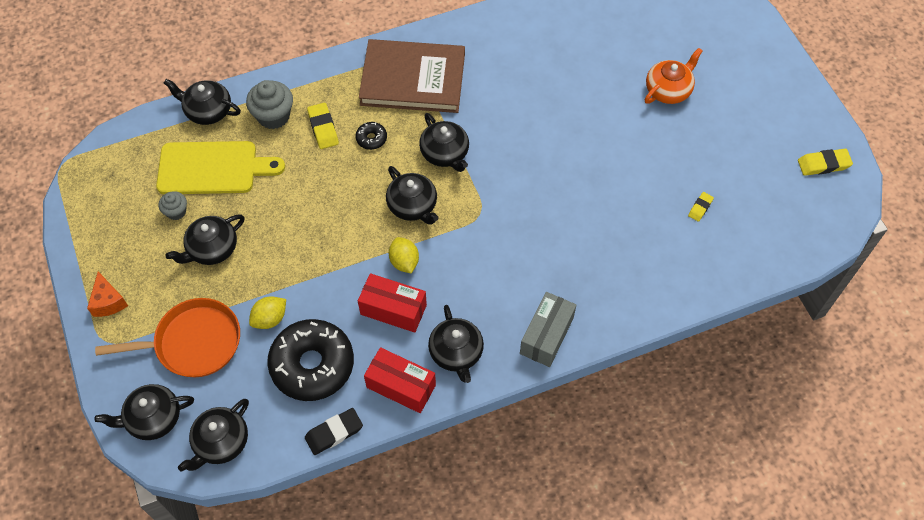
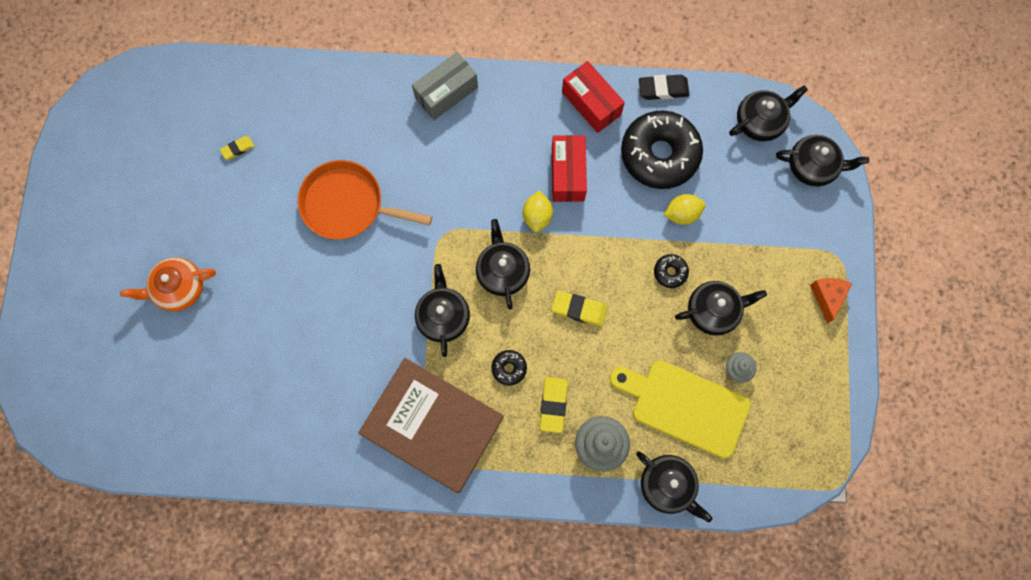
camera: 155 degrees left, 15 degrees up
orange pan [95,298,240,377] -> orange pan moved to [298,160,432,239]
red box [358,273,427,333] -> red box turned 45 degrees clockwise [552,135,587,202]
black teapot [428,305,484,383] -> none
yellow eraser [798,149,853,176] -> yellow eraser moved to [552,291,608,327]
none -> black donut [654,254,689,288]

